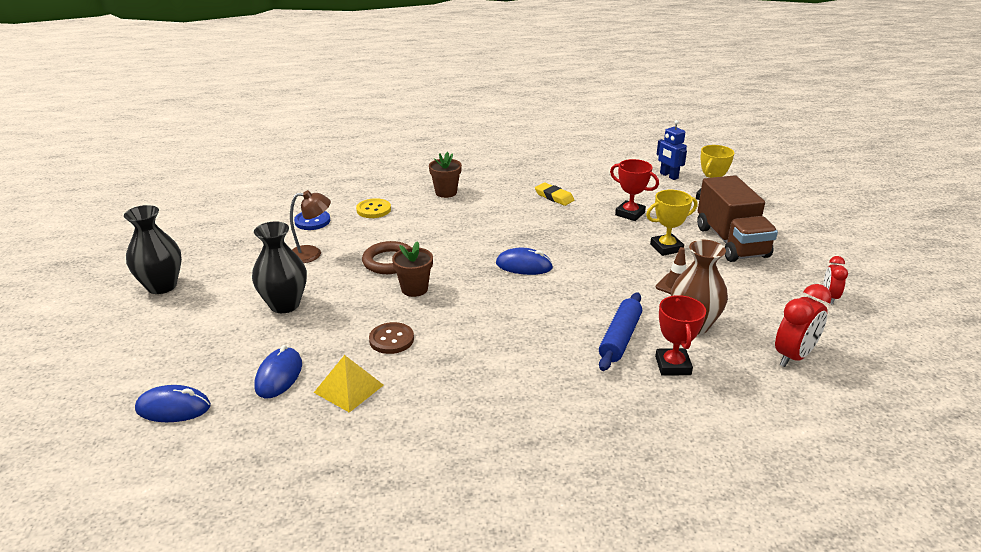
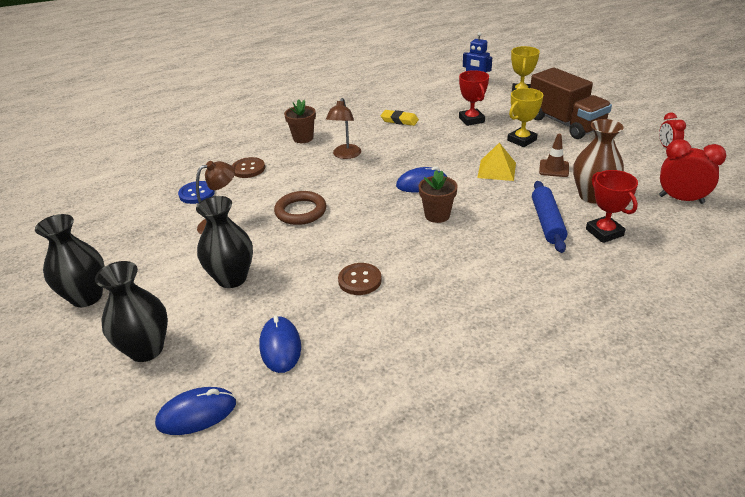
camera: 20 degrees left, 5 degrees up
yellow pyramid [314,355,384,413] -> yellow pyramid moved to [477,143,516,181]
yellow button [356,198,391,218] -> brown button [232,157,265,178]
brown flower pot [392,241,433,297] -> brown flower pot moved to [419,170,458,223]
red trophy [610,159,659,221] -> red trophy turned 60 degrees clockwise [459,70,489,126]
red clock [775,284,832,367] -> red clock turned 90 degrees counterclockwise [659,139,726,204]
none -> black vase [95,261,168,362]
none -> brown lamp [326,98,361,159]

